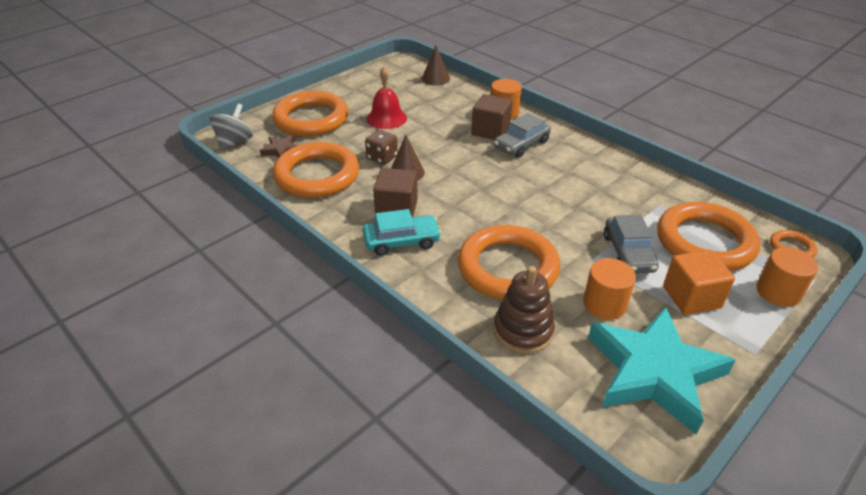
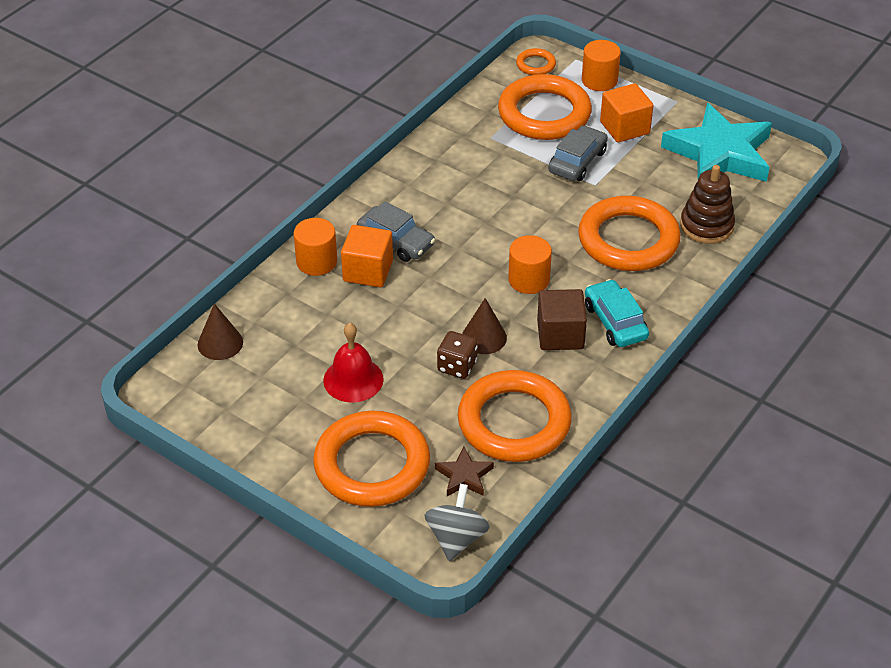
camera: 100 degrees left, 5 degrees up
grey spinning top [209,103,253,151] -> grey spinning top turned 90 degrees clockwise [425,484,490,561]
brown cube [471,94,512,140] -> orange cube [341,225,393,287]
orange cylinder [584,258,636,320] -> orange cylinder moved to [508,235,552,294]
grey car [604,215,659,274] -> grey car turned 45 degrees counterclockwise [548,125,608,181]

